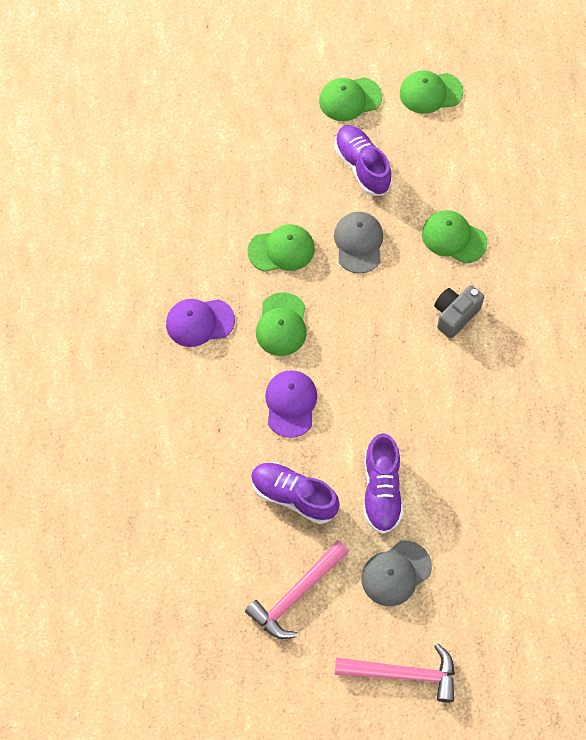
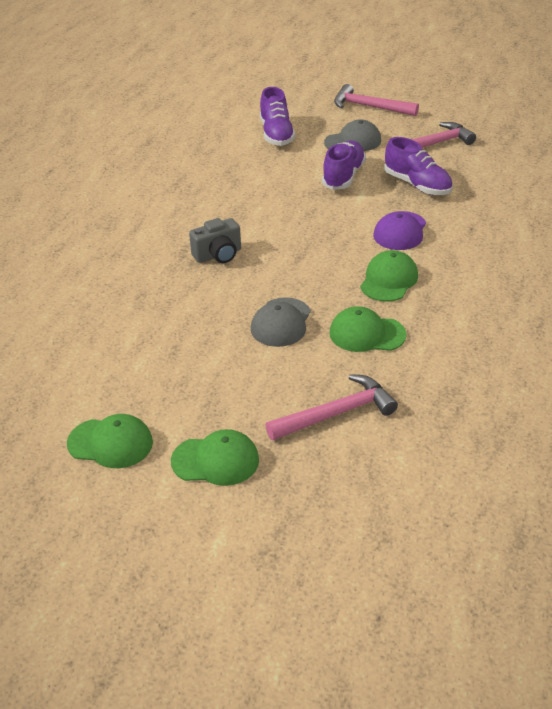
camera: 160 degrees left, 25 degrees down
purple cap [166,299,235,347] -> none
purple shoe [334,125,392,196] -> purple shoe moved to [260,87,295,146]
green cap [422,210,487,264] -> none
none -> pink hammer [265,374,398,440]

